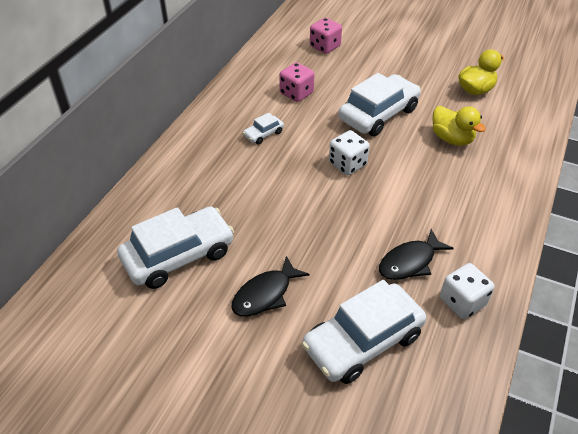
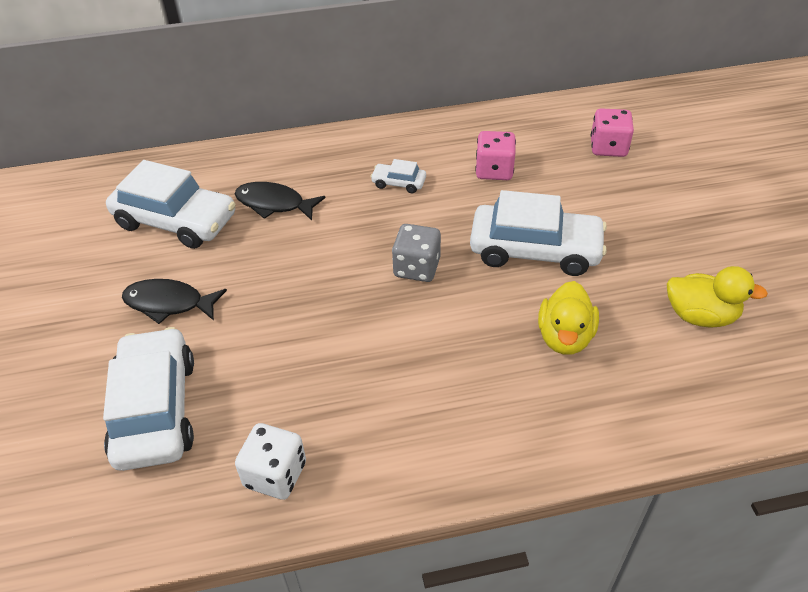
camera: 55 degrees right, 0 degrees up
white car [302,280,426,384] -> white car turned 60 degrees clockwise [103,327,194,471]
white dice [329,130,370,175] -> grey dice [392,224,441,282]
black fish [379,229,454,280] -> black fish moved to [235,182,326,221]

